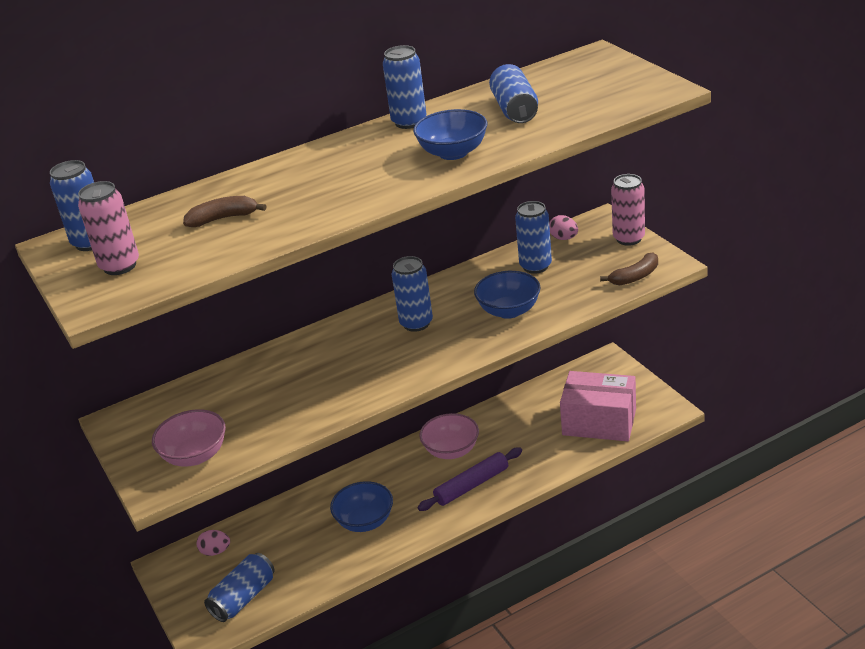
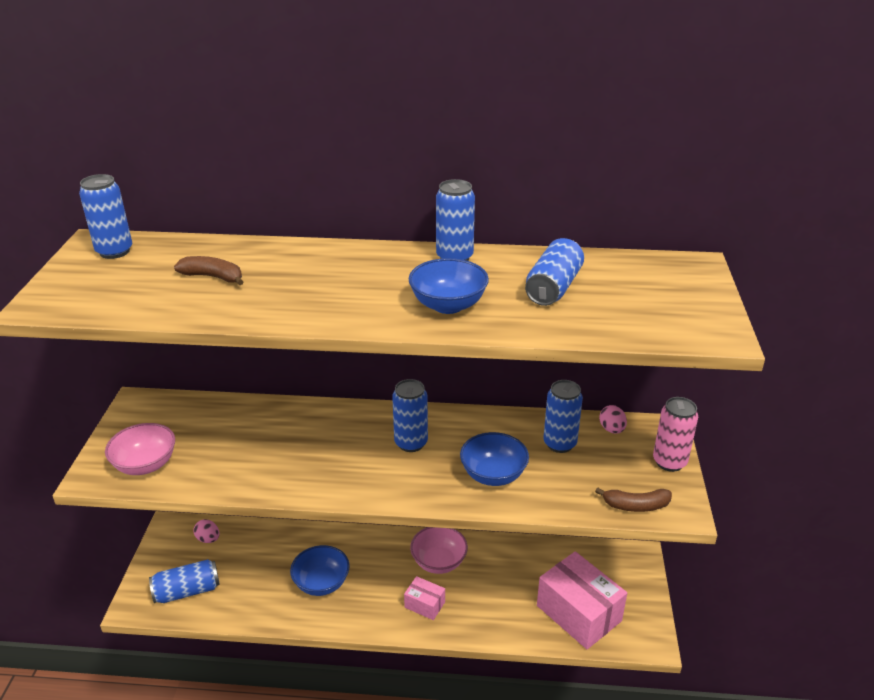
camera: 30 degrees right, 0 degrees up
pink can [78,181,139,275] -> none
purple rolling pin [418,447,522,511] -> pink box [404,576,445,620]

